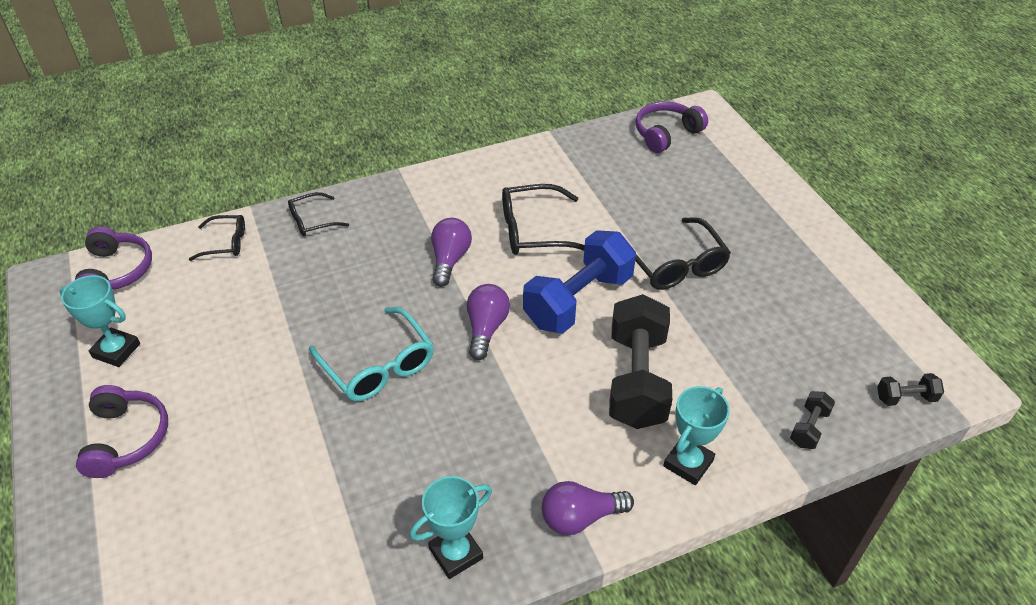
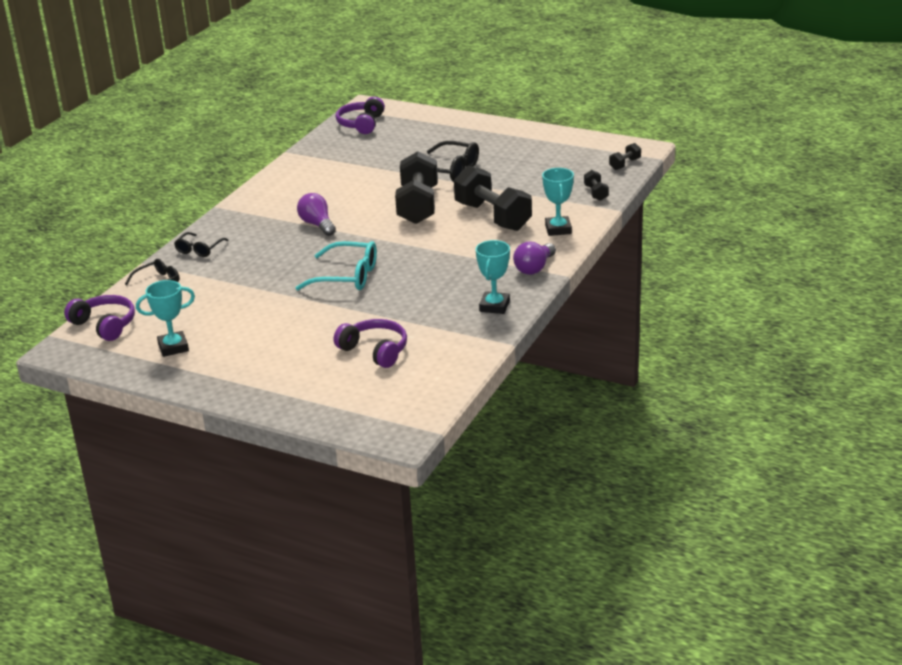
camera: 40 degrees left, 15 degrees down
purple headphones [76,385,168,478] -> purple headphones moved to [334,319,407,368]
purple light bulb [467,284,510,360] -> none
black glasses [502,184,585,255] -> none
blue dumbbell [523,230,636,334] -> black dumbbell [395,151,438,224]

